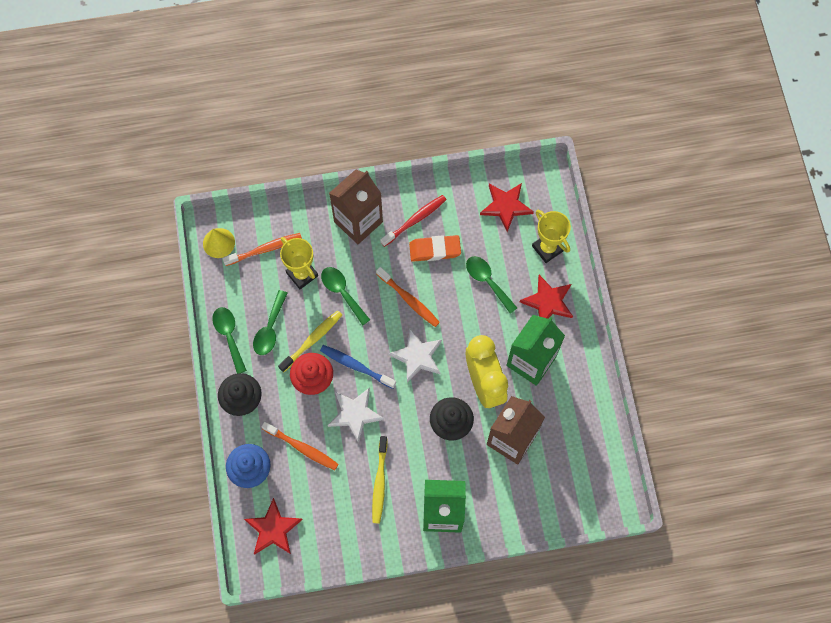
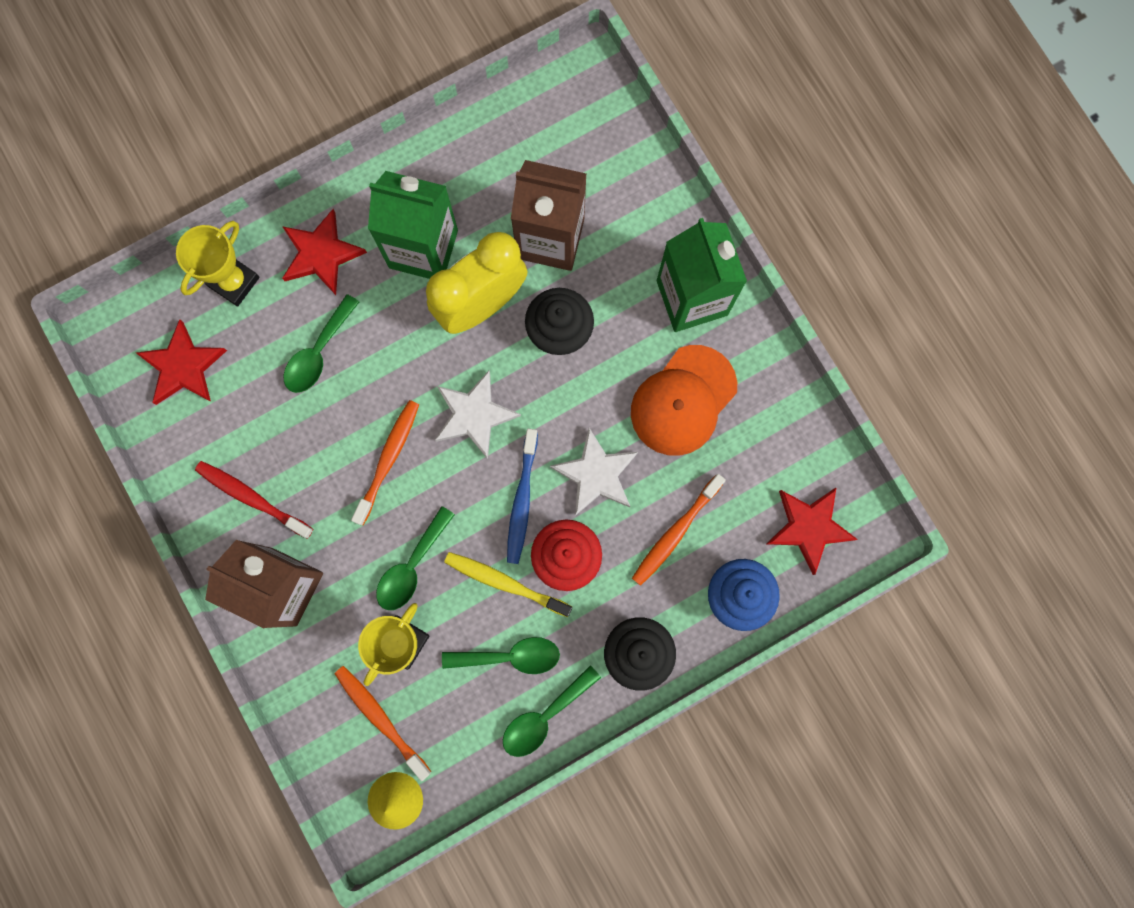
camera: 110 degrees left, 10 degrees up
orange toothbrush [261,422,338,470] -> orange toothbrush turned 150 degrees counterclockwise [632,474,726,586]
yellow toothbrush [372,436,388,523] -> orange cap [631,345,737,456]
orange eraser [409,235,461,262] -> none

